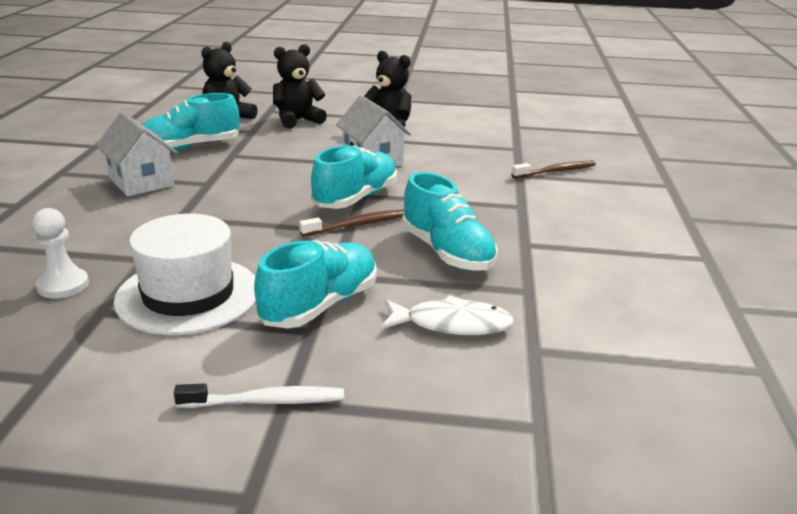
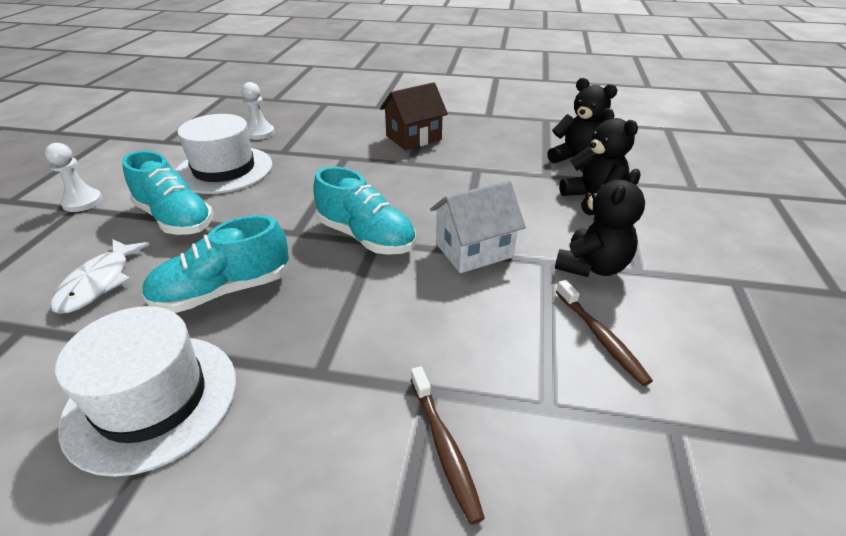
camera: 95 degrees right, 10 degrees up
white house [96,112,178,196] -> brown house [380,82,448,150]
turquoise shoe [142,93,240,152] -> none
white toothbrush [174,384,344,408] -> white pawn [45,143,103,212]
brown toothbrush [299,210,404,236] -> brown toothbrush moved to [556,280,653,386]
none -> white hat [55,306,236,477]

